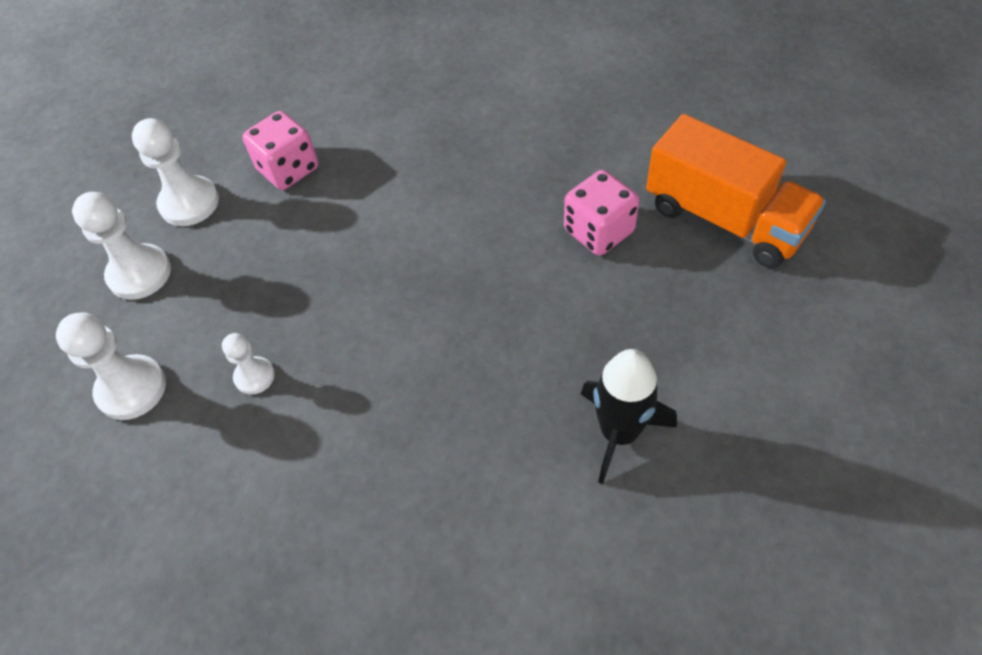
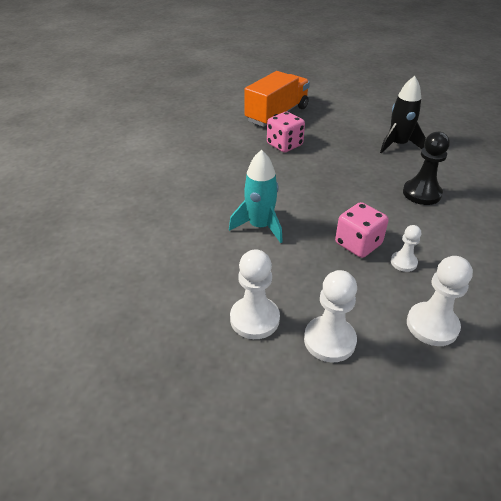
camera: 95 degrees left, 15 degrees down
pink dice [242,111,318,190] -> pink dice moved to [335,202,389,258]
none -> turquoise rocket [229,149,283,243]
none -> black pawn [403,132,450,205]

